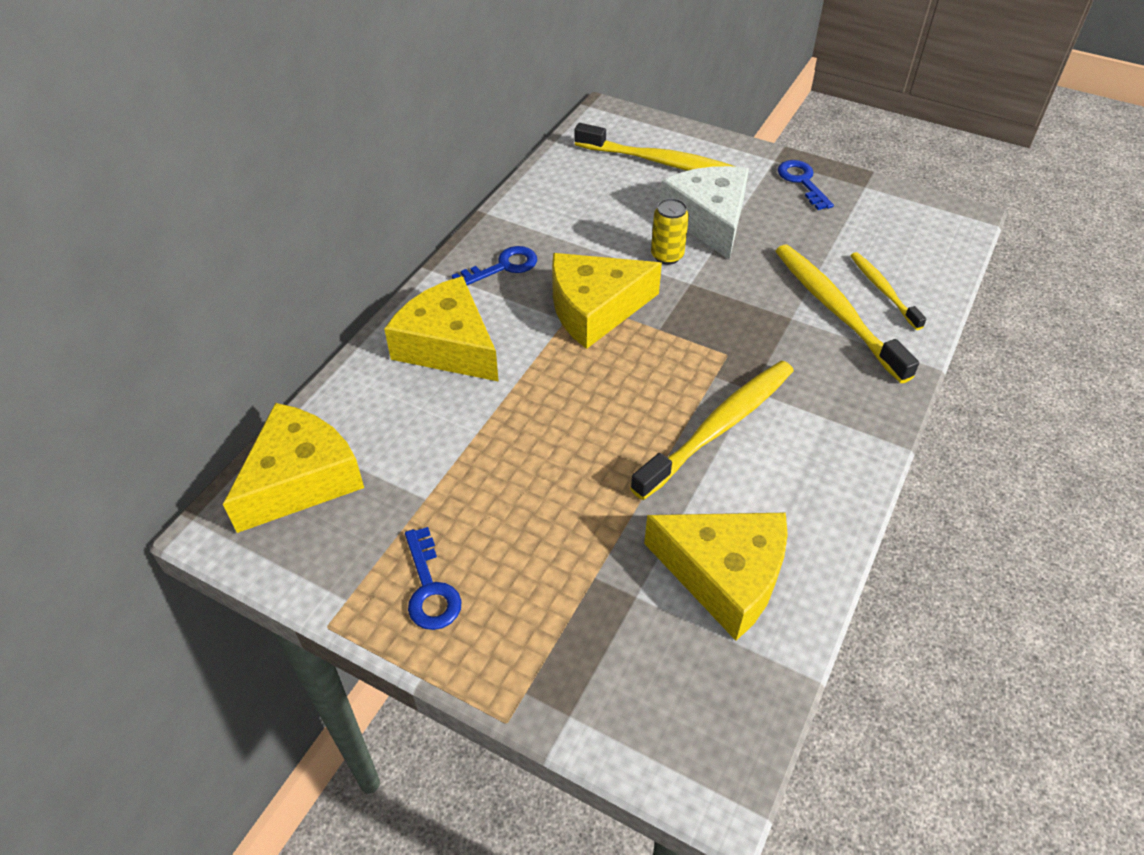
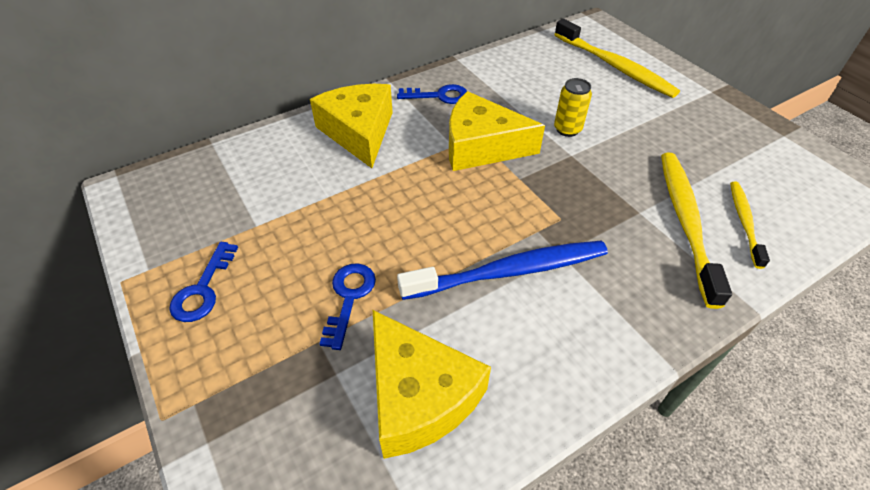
camera: 30 degrees right, 0 degrees up
yellow cheese [223,403,364,533] -> none
yellow toothbrush [630,361,794,500] -> blue toothbrush [397,240,608,300]
white cheese [660,166,749,260] -> none
blue key [778,160,834,210] -> blue key moved to [320,263,376,350]

